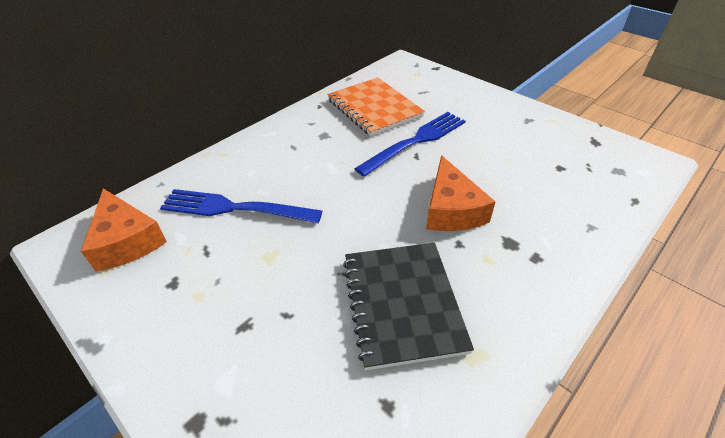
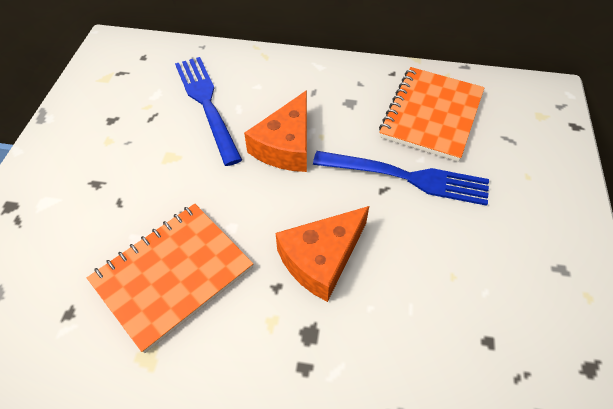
camera: 55 degrees right, 10 degrees up
orange cheese [81,188,167,271] -> orange cheese moved to [244,90,307,172]
black notebook [343,243,474,370] -> orange notebook [87,204,253,353]

